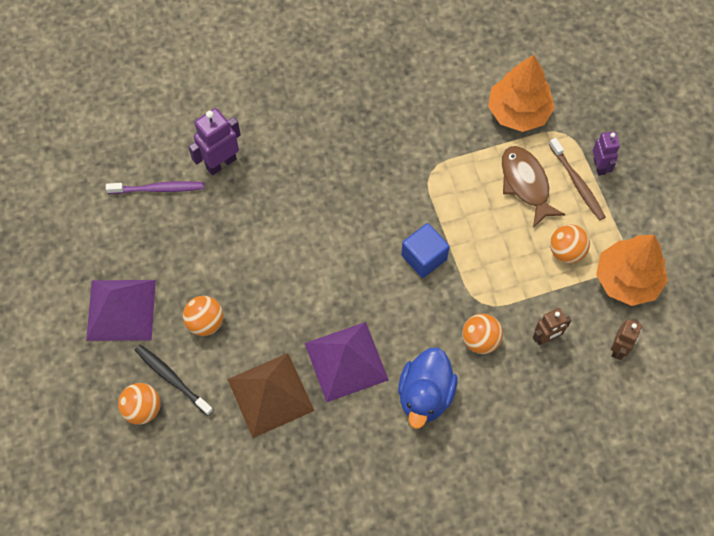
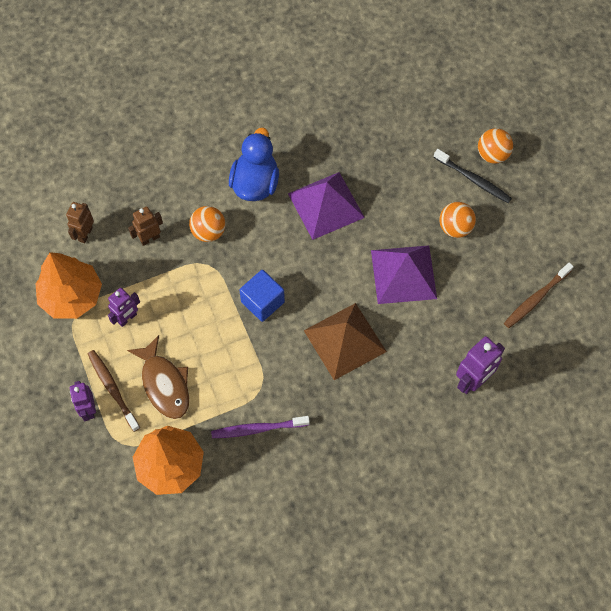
camera: 175 degrees right, 0 degrees up
purple pyramid [86,280,156,341] -> purple pyramid moved to [371,245,437,304]
purple toothbrush [106,181,204,194] -> purple toothbrush moved to [211,416,310,438]
brown pyramid [227,353,314,438] -> brown pyramid moved to [304,303,387,380]
orange ball [550,224,590,263] -> purple robot [108,288,140,327]
none -> brown toothbrush [504,263,574,328]

